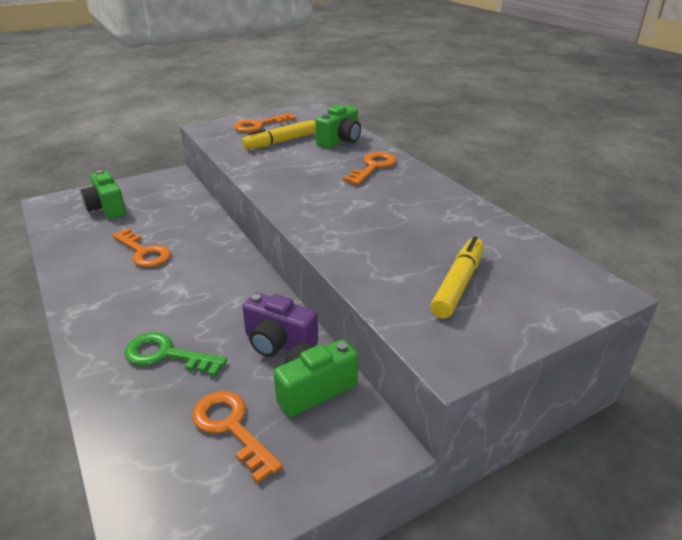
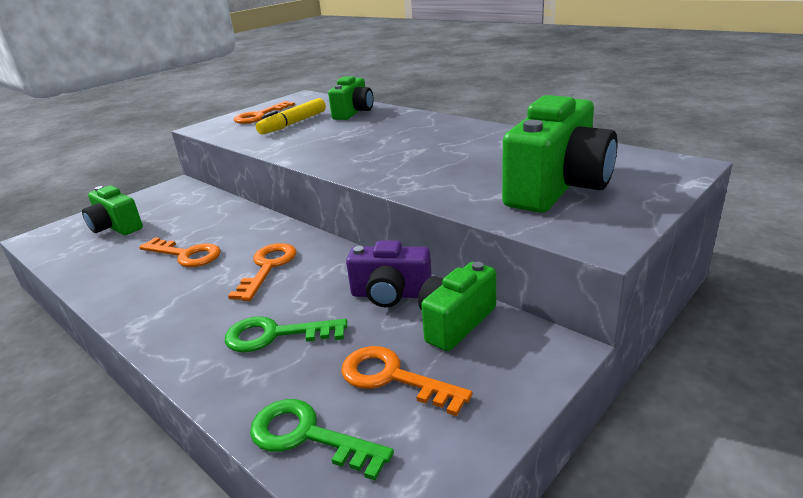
camera: 15 degrees left, 5 degrees down
orange key [343,152,397,185] -> orange key moved to [228,243,296,301]
yellow marker [430,236,484,319] -> green camera [502,95,617,213]
none -> green key [250,399,394,481]

